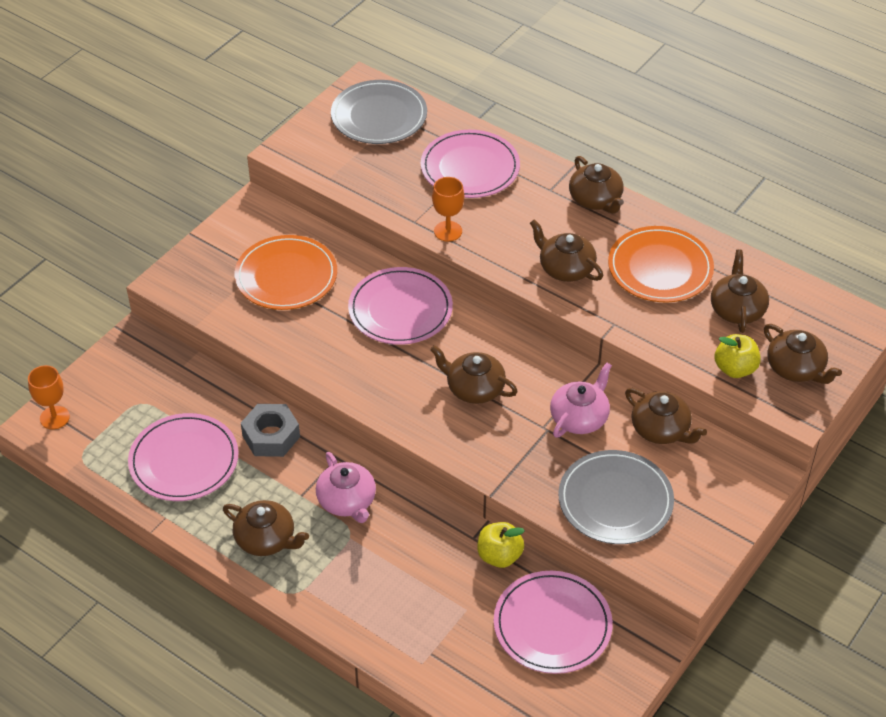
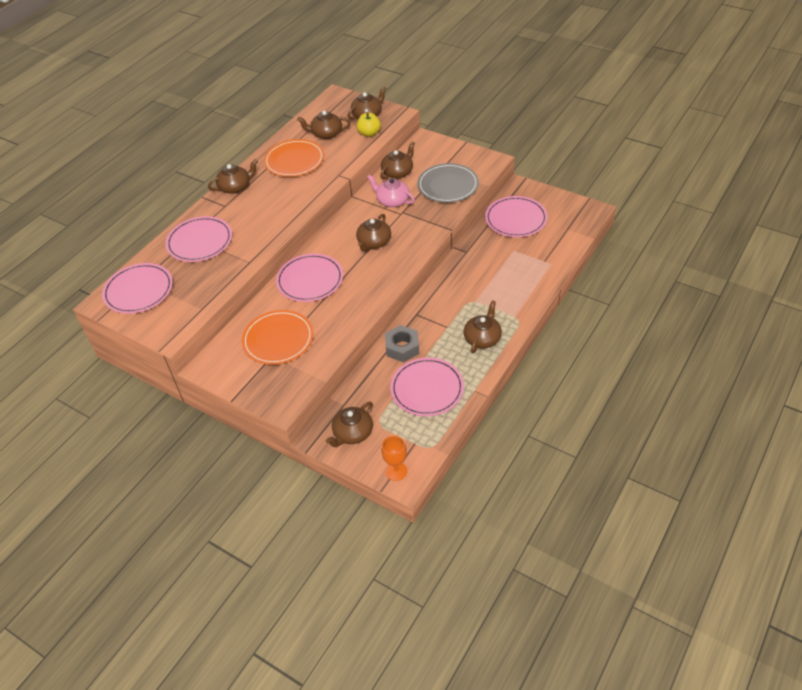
camera: 90 degrees left, 0 degrees up
pink teapot [316,452,376,523] -> none
grey plate [331,80,427,144] -> pink plate [102,263,173,314]
orange goblet [432,177,464,242] -> none
yellow apple [477,522,525,568] -> none
brown teapot [530,219,603,282] -> brown teapot moved to [326,402,373,447]

